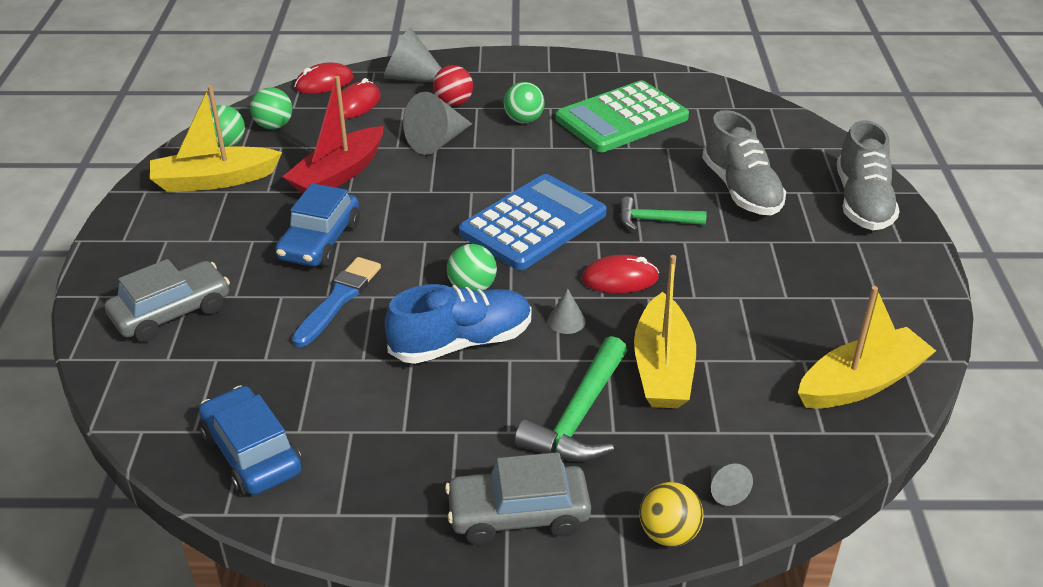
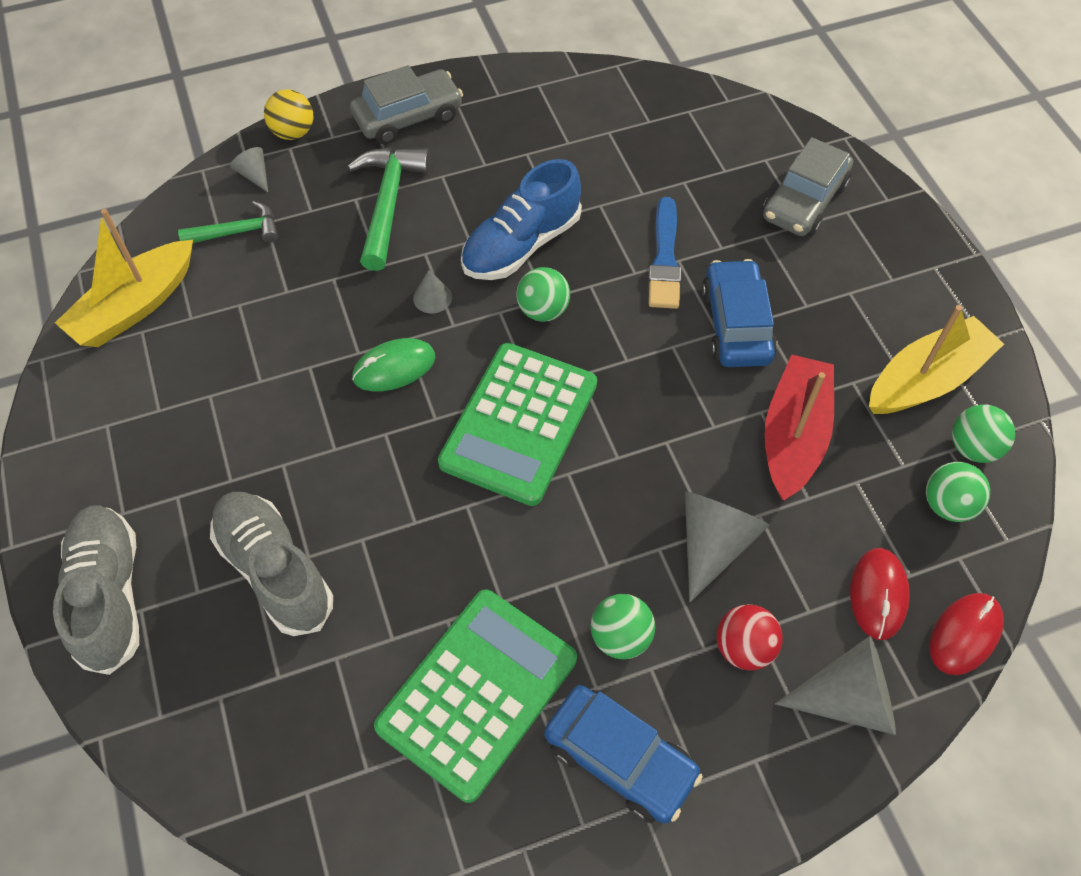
camera: 160 degrees right, 20 degrees up
blue car [199,386,302,495] -> blue car moved to [544,685,703,824]
blue calculator [459,174,607,270] -> green calculator [438,343,597,506]
red mouse [582,255,659,293] -> green mouse [352,338,436,391]
green hammer [620,197,707,231] -> green hammer moved to [178,201,278,243]
yellow boat [634,255,696,408] -> none

